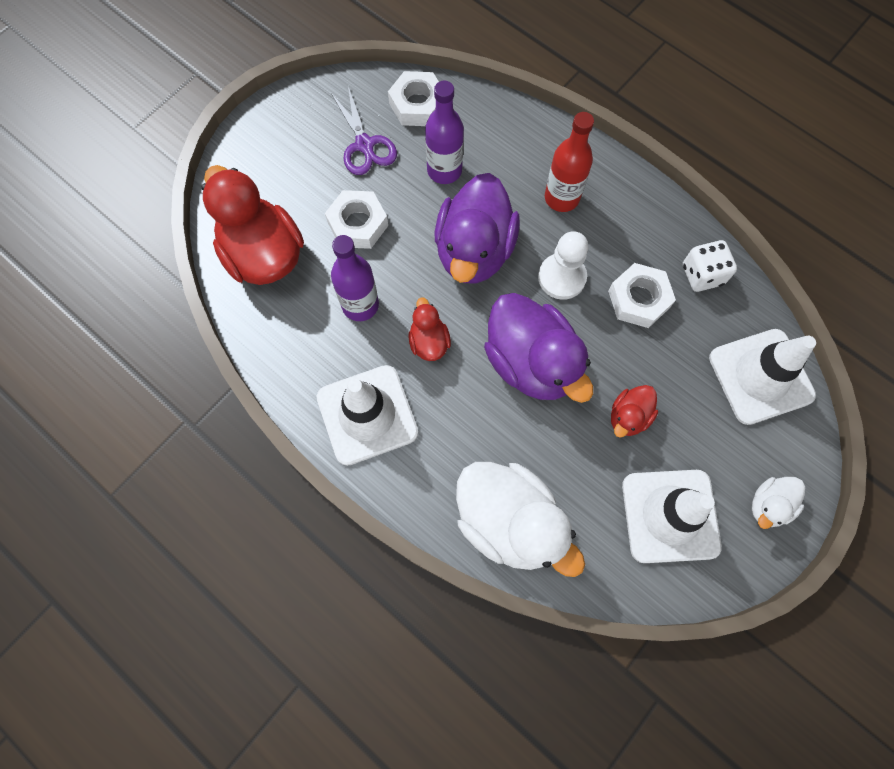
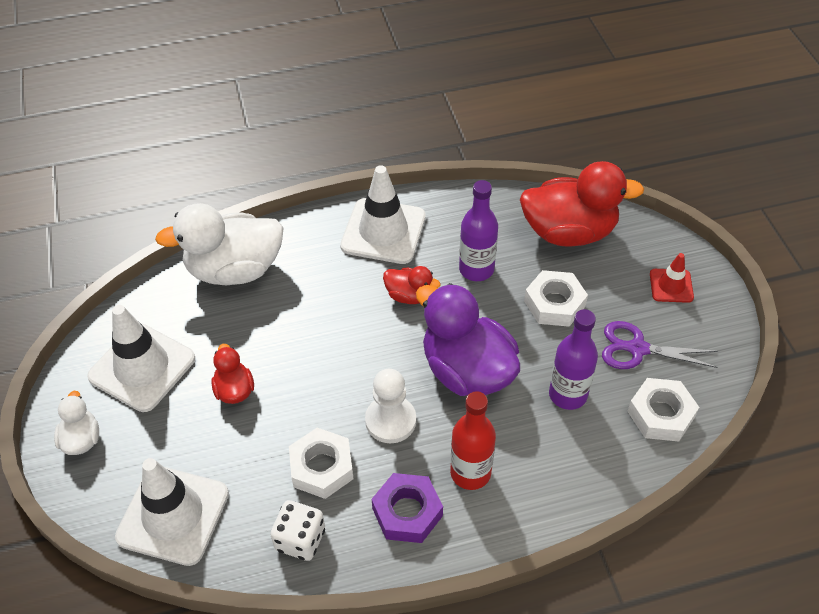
camera: 125 degrees right, 20 degrees down
purple duck [484,293,593,403] -> none
none -> purple nut [372,473,443,543]
none -> red traffic cone [650,253,694,303]

